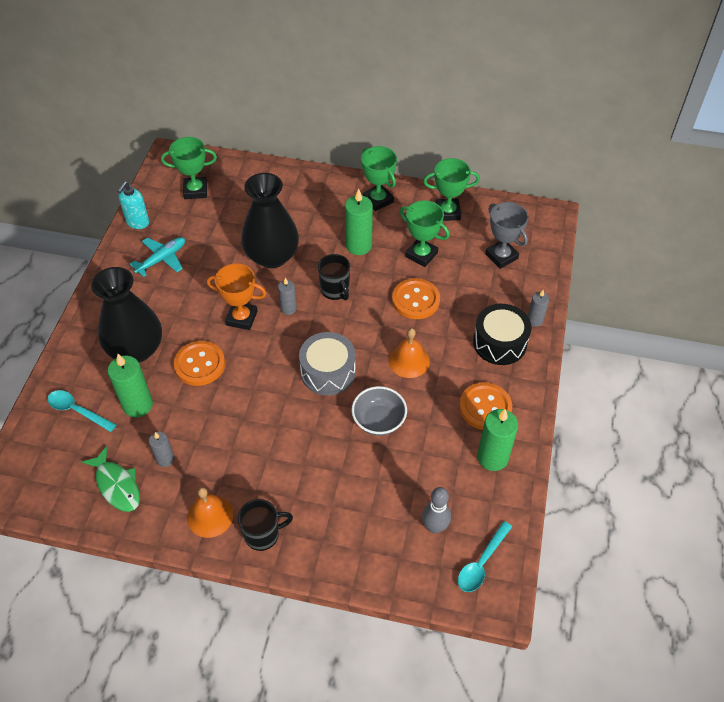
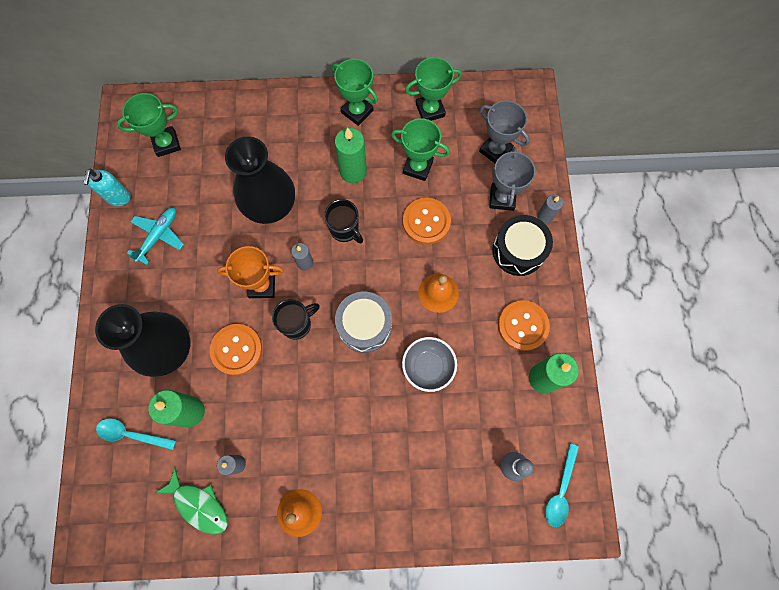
camera: 15 degrees left, 20 degrees up
black mug [238,499,293,551] -> black mug moved to [272,299,320,339]
none -> grey trophy [489,147,535,211]

